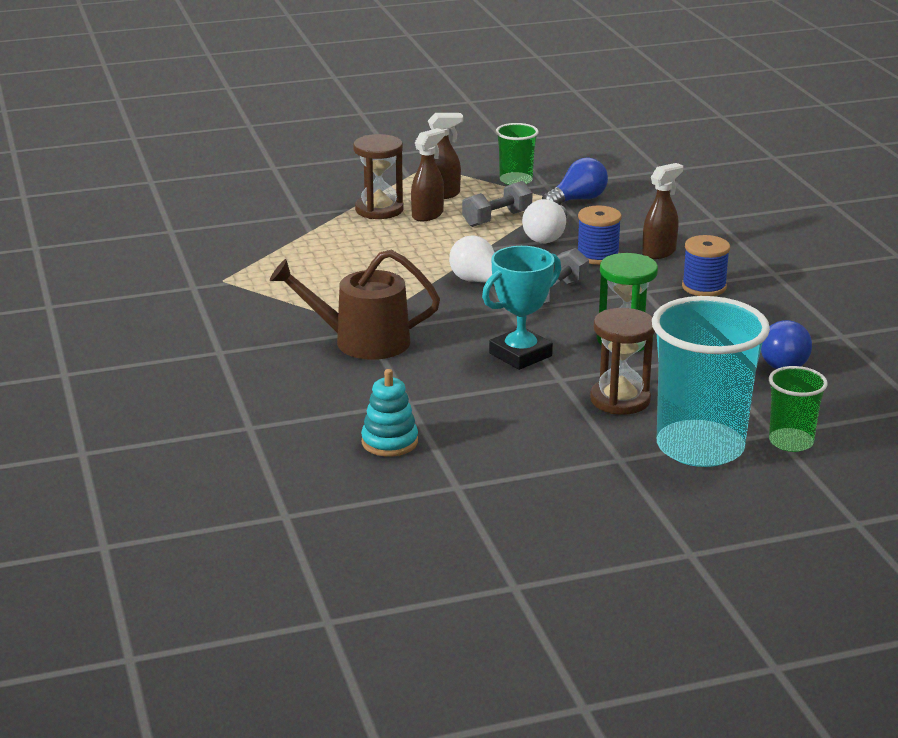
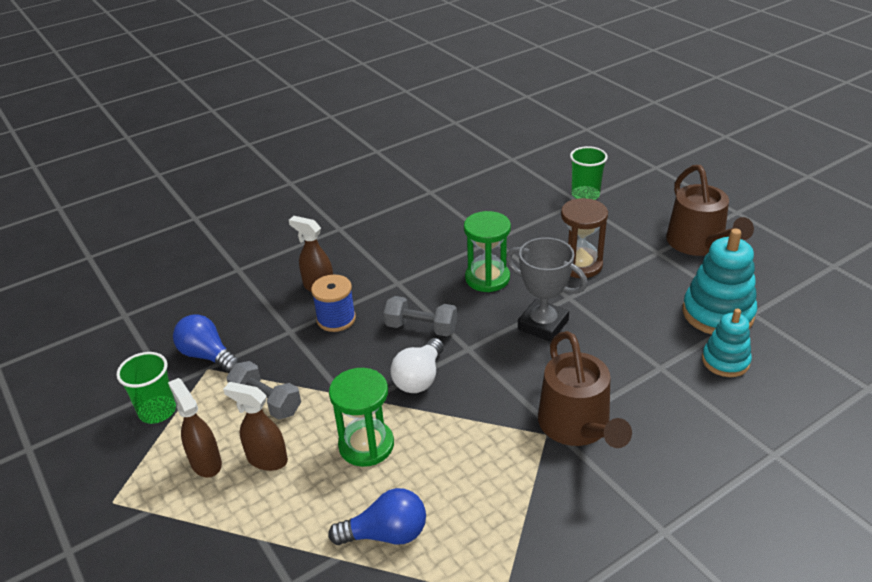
camera: 105 degrees left, 10 degrees up
brown hourglass [353,134,404,219] -> none
turquoise trophy [482,246,561,370] -> grey trophy [506,237,588,342]
white light bulb [522,199,567,243] -> none
turquoise cup [652,296,770,467] -> none
blue spool [682,235,730,296] -> none
blue light bulb [761,320,812,369] -> blue light bulb moved to [328,488,426,545]
none -> green hourglass [329,368,394,467]
none -> brown watering can [666,165,754,256]
none -> turquoise stacking toy [682,229,757,335]

